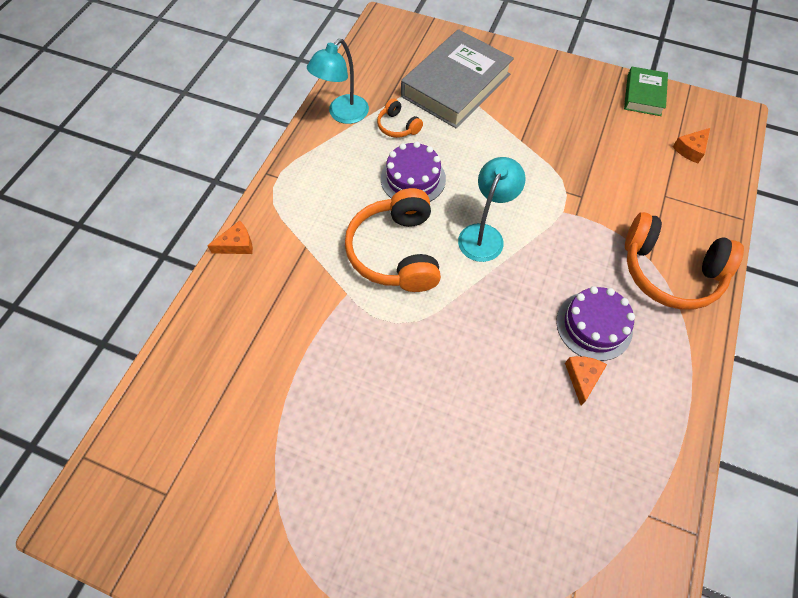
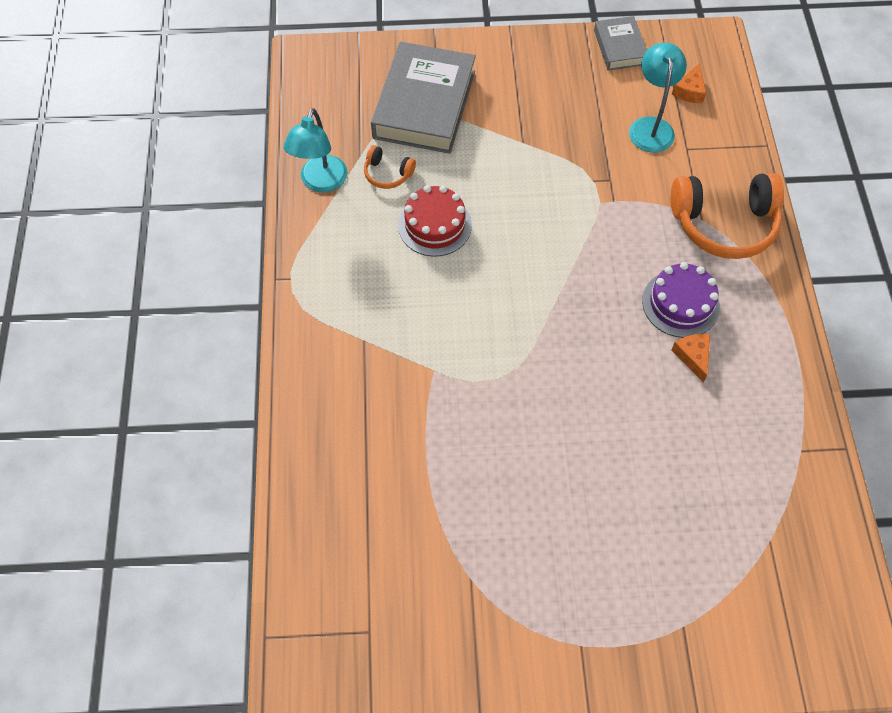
camera: 25 degrees left, 0 degrees up
orange cheese [207,220,253,254] -> none
orange headphones [345,188,441,292] -> none
purple cake [381,141,446,202] -> red cake [398,185,472,256]
turquoise lamp [458,157,526,262] -> turquoise lamp moved to [629,43,687,153]
green book [624,67,668,116] -> grey book [594,16,647,70]

